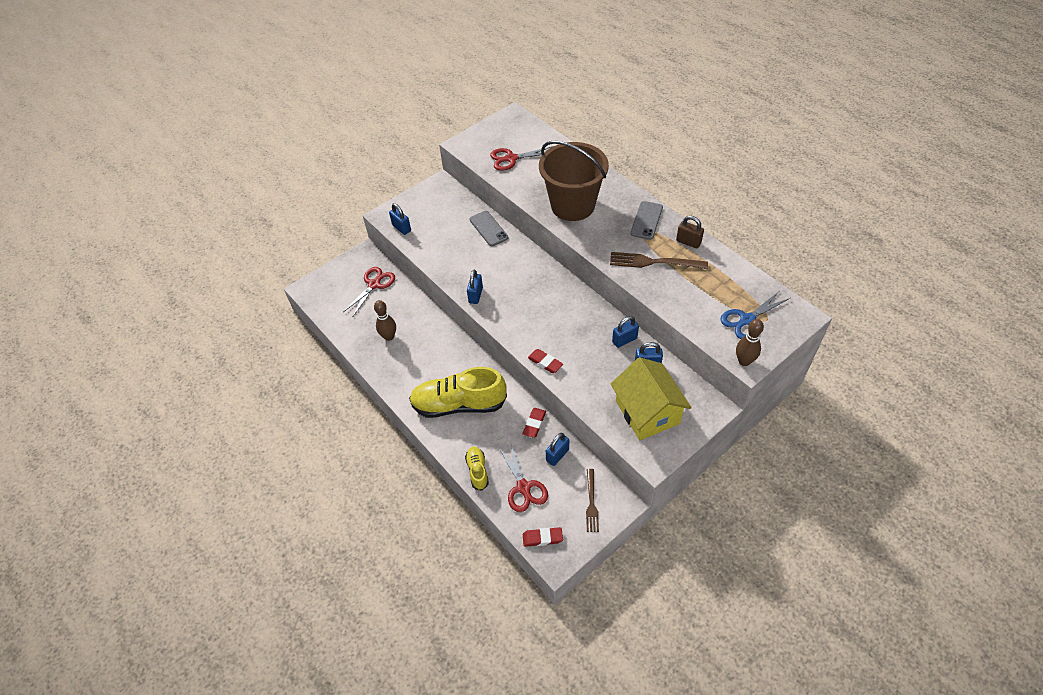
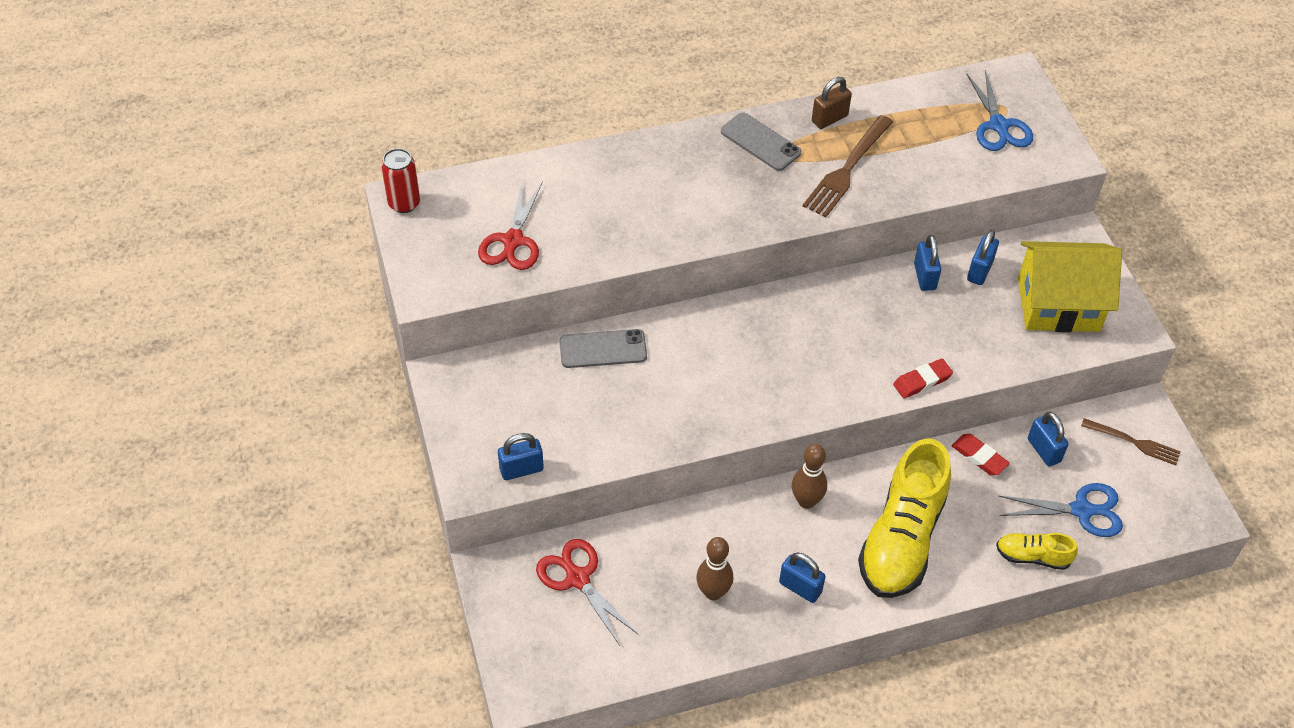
camera: 70 degrees left, 0 degrees up
blue padlock [467,270,483,304] -> blue padlock moved to [779,553,826,603]
red scissors [498,441,548,512] -> blue scissors [999,483,1123,537]
red eraser [523,527,563,547] -> none
brown bucket [539,141,609,221] -> none
brown bowling pin [736,319,764,366] -> brown bowling pin moved to [792,444,827,509]
none -> red can [381,148,420,213]

